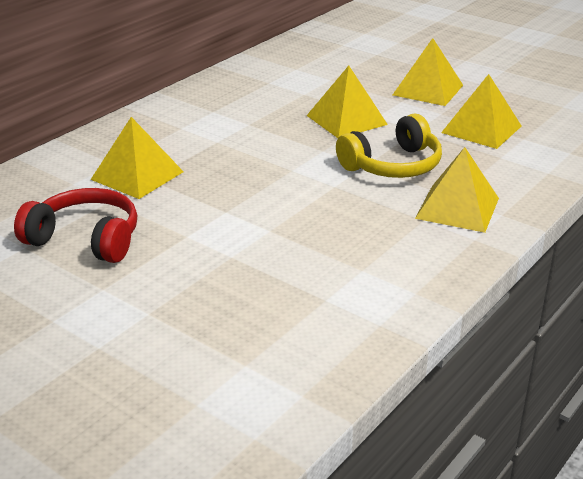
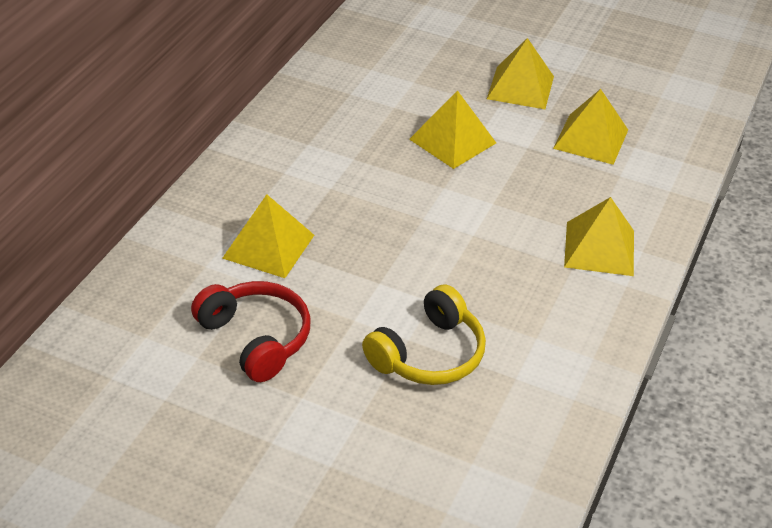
camera: 15 degrees left, 10 degrees up
red headphones [14,188,137,263] -> red headphones turned 45 degrees clockwise [191,281,311,382]
yellow headphones [336,114,442,178] -> yellow headphones moved to [362,285,486,385]

